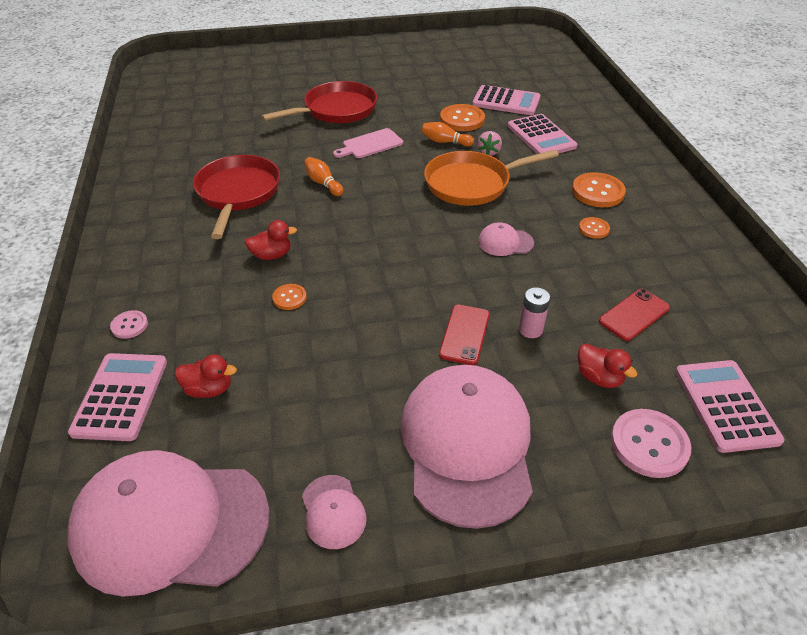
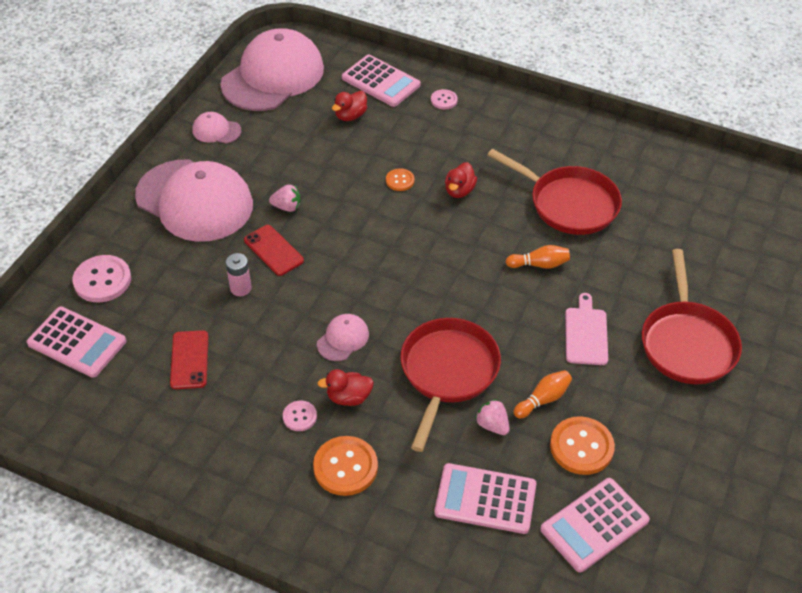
camera: 125 degrees right, 5 degrees up
orange pan [424,150,559,206] -> red pan [400,318,501,452]
red duck [578,344,637,388] -> red duck moved to [317,369,374,406]
orange button [579,217,610,239] -> pink button [283,400,317,431]
none -> pink strawberry [269,185,301,212]

